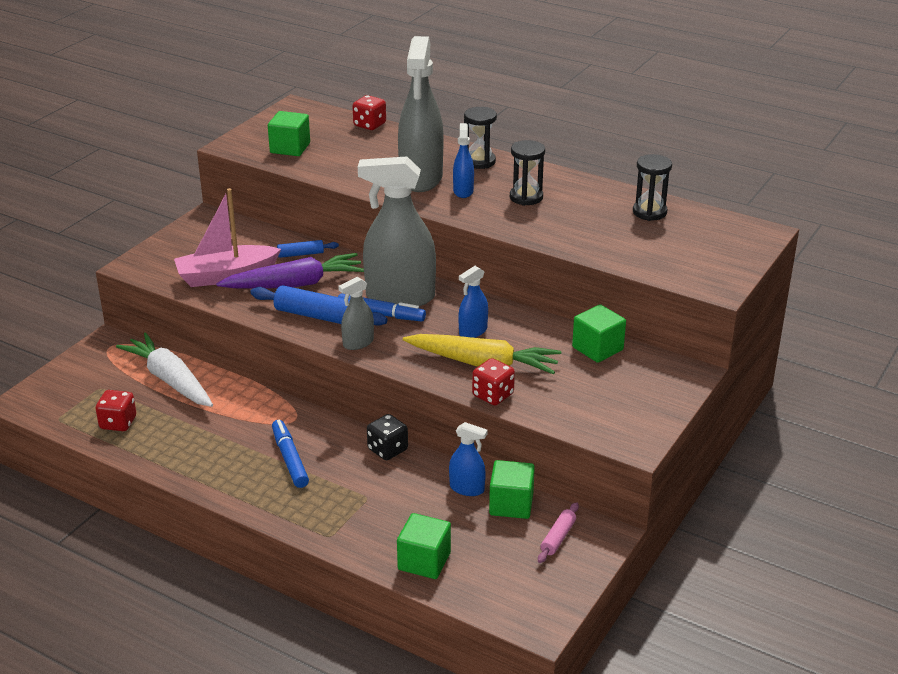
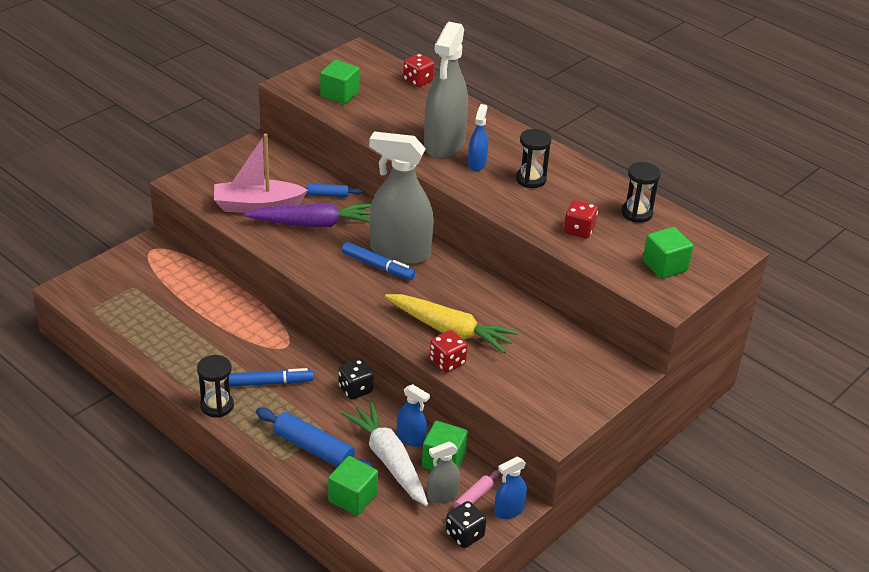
camera: 10 degrees right, 5 degrees up
red dice [96,390,136,431] -> red dice moved to [564,200,598,239]
white carrot [116,332,213,407] -> white carrot moved to [342,402,428,506]
blue rolling pin [250,285,388,326] -> blue rolling pin moved to [256,408,372,467]
blue marker [272,420,309,488] -> blue marker turned 90 degrees clockwise [229,368,313,387]
grey spray bottle [338,277,374,350] -> grey spray bottle moved to [427,442,460,503]
blue spray bottle [459,266,488,338] -> blue spray bottle moved to [494,457,527,519]
black hourglass [464,107,497,169] -> black hourglass moved to [197,355,234,418]
green cube [572,304,626,363] -> green cube moved to [643,227,693,279]
none -> black dice [446,501,487,548]

